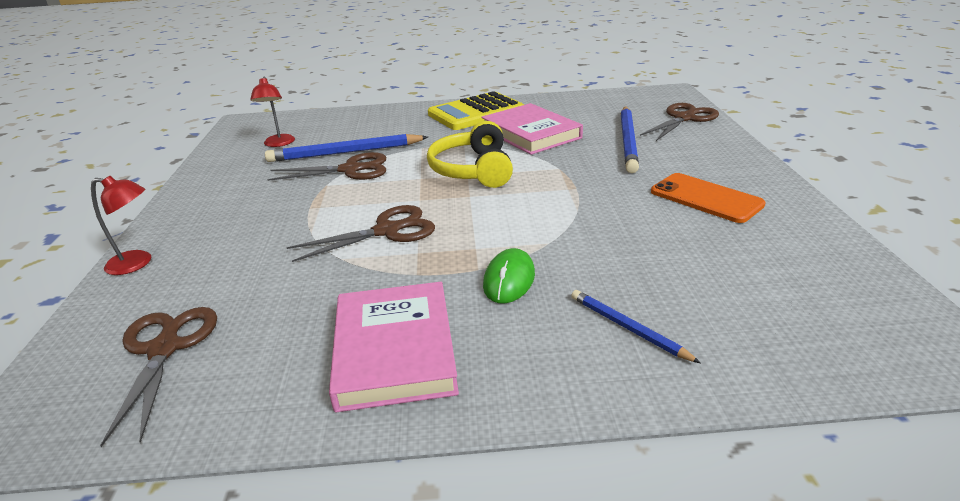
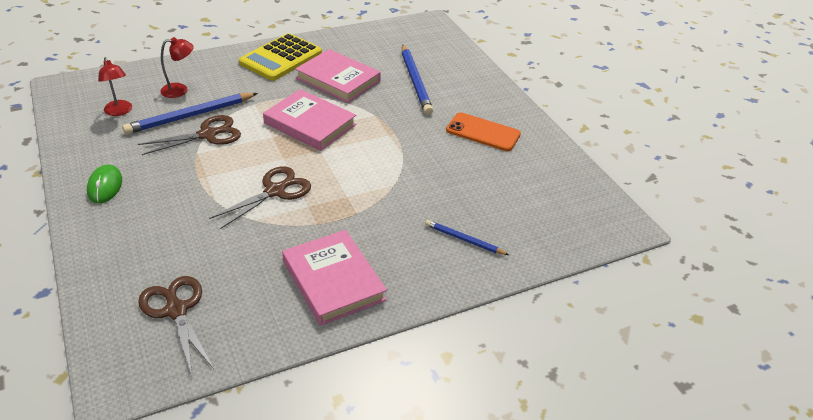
camera: 25 degrees left, 10 degrees up
red lamp [91,176,151,275] -> red lamp moved to [160,37,194,98]
yellow headphones [427,121,513,188] -> pink book [263,89,356,151]
green mouse [483,248,535,303] -> green mouse moved to [87,164,122,203]
brown scissors [640,103,719,141] -> none

